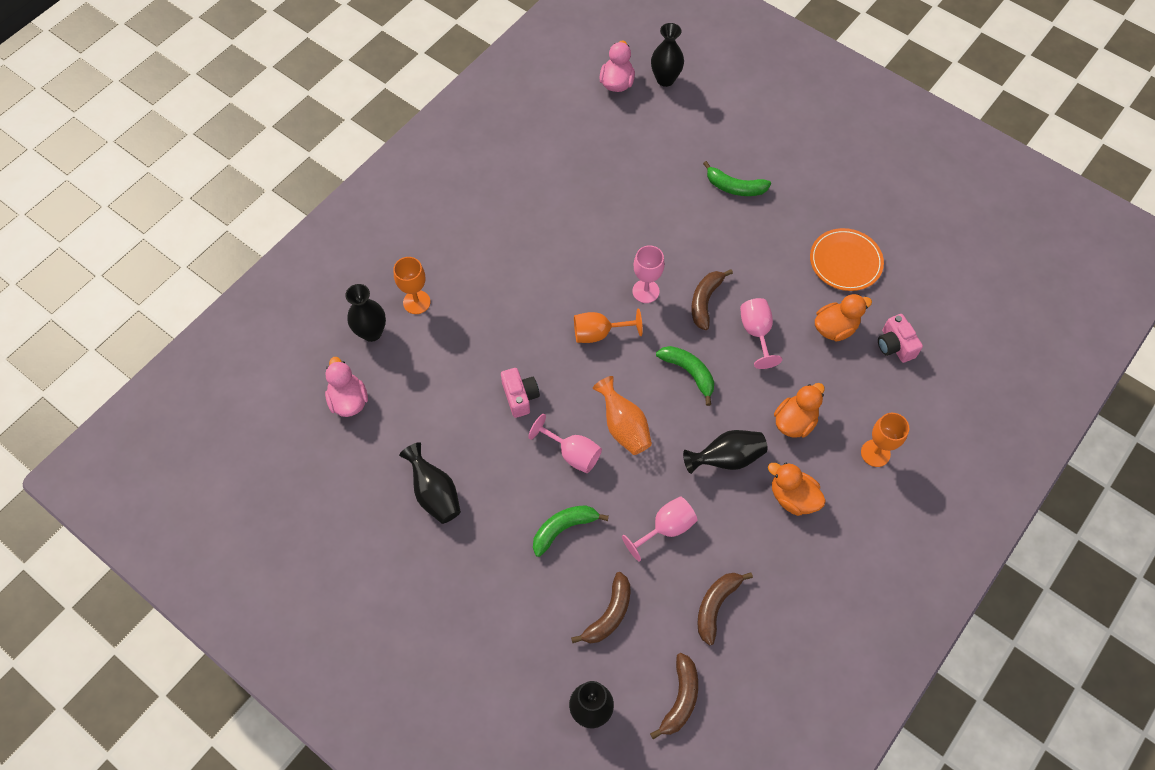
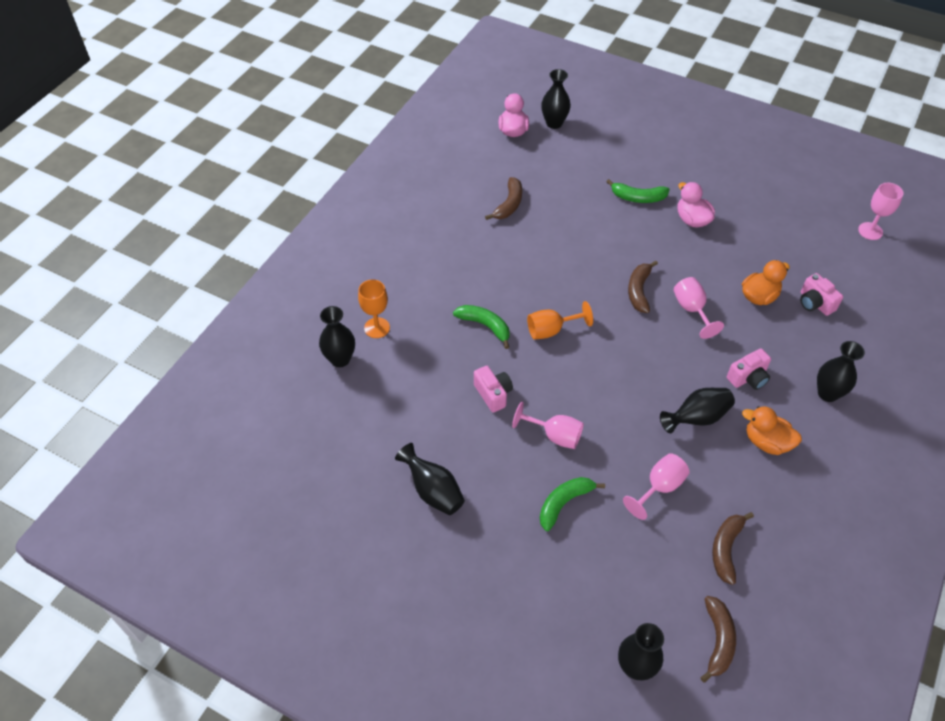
camera: 10 degrees left, 10 degrees down
pink duck [325,357,368,417] -> pink duck moved to [677,182,715,227]
brown banana [571,572,630,643] -> brown banana moved to [485,177,522,220]
orange vase [593,376,652,455] -> none
pink goblet [632,245,665,303] -> pink goblet moved to [858,183,903,240]
green banana [656,346,714,406] -> green banana moved to [453,305,510,349]
orange duck [774,383,825,438] -> pink camera [727,349,771,390]
orange plate [810,228,884,291] -> none
orange goblet [861,413,910,467] -> black vase [817,341,865,402]

